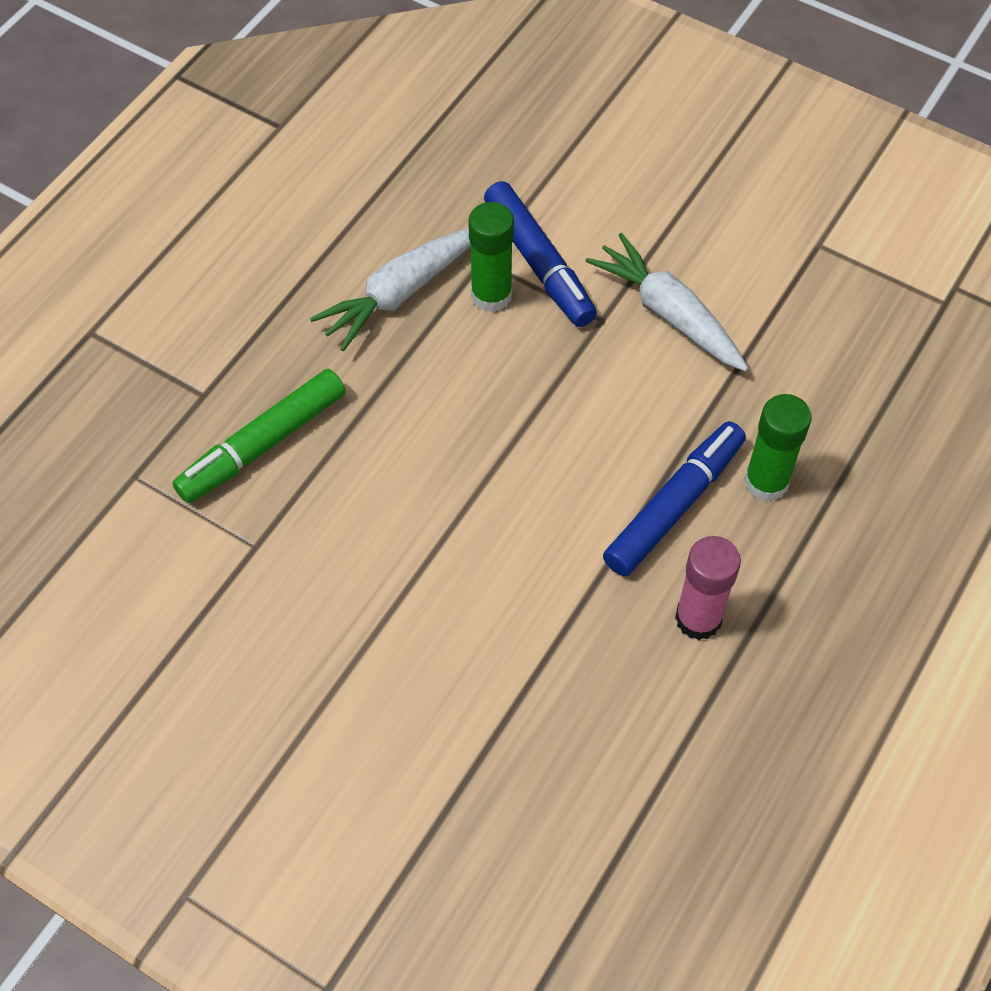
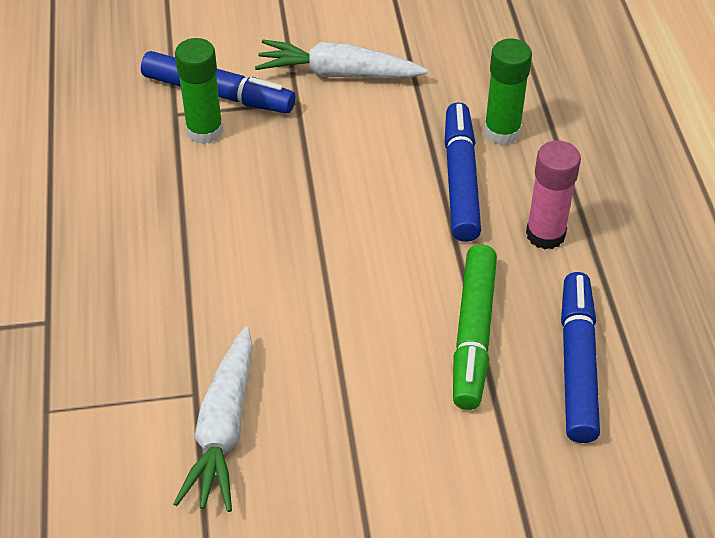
camera: 40 degrees left, 10 degrees down
green marker [172,369,346,503] -> green marker moved to [453,245,497,410]
white carrot [310,228,471,351] -> white carrot moved to [173,326,253,512]
none -> blue marker [561,272,600,443]

